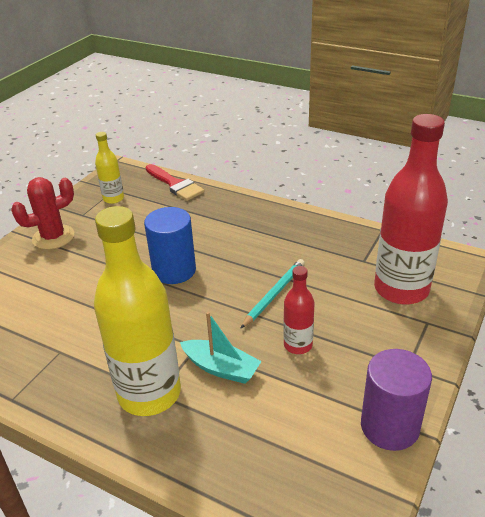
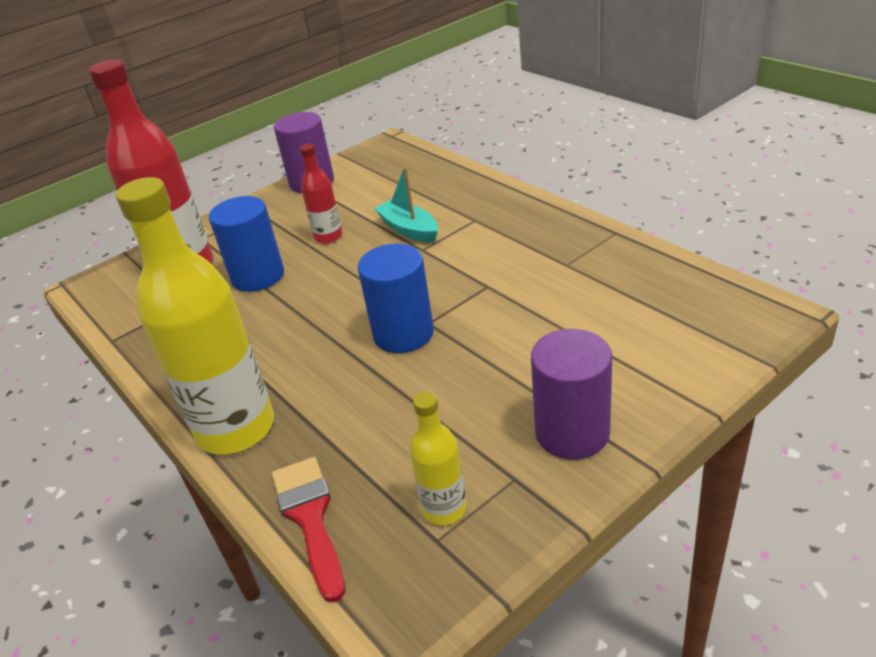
camera: 155 degrees left, 0 degrees up
red cactus [11,177,74,250] -> purple cylinder [531,329,612,459]
yellow bottle [94,206,181,416] -> yellow bottle moved to [116,177,274,454]
turquoise pencil [240,259,305,329] -> none
none -> blue cylinder [209,196,284,292]

